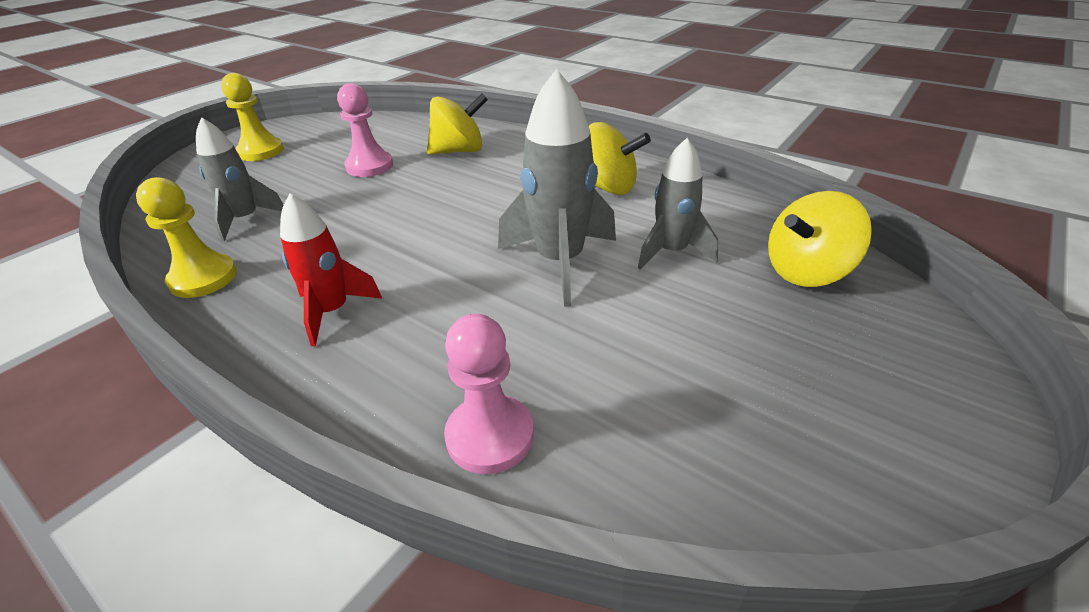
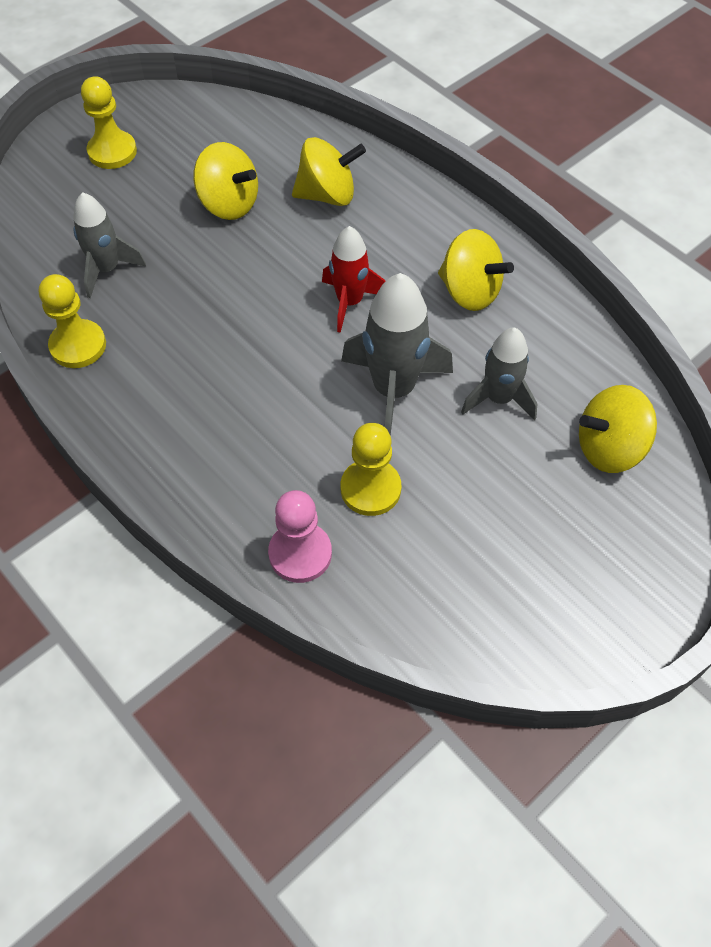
camera: 10 degrees right, 20 degrees up
red rocket [280,193,383,346] -> red rocket moved to [322,226,385,333]
pink pawn [337,83,393,177] -> yellow spinning top [193,142,258,220]
none -> yellow pawn [341,423,401,516]

